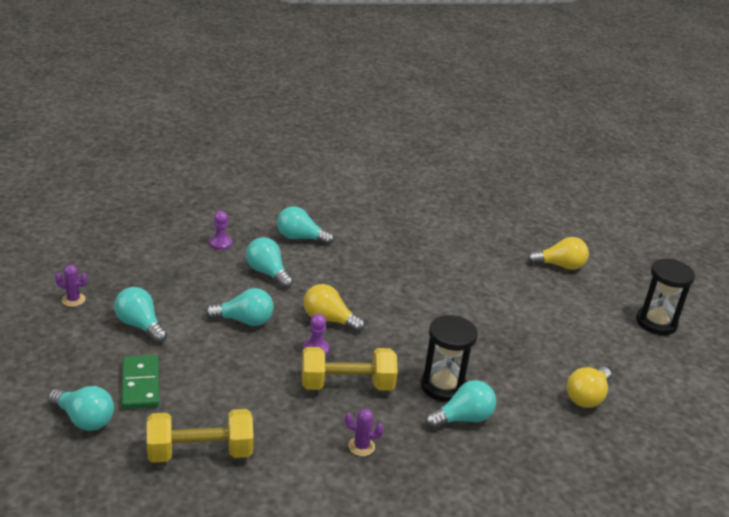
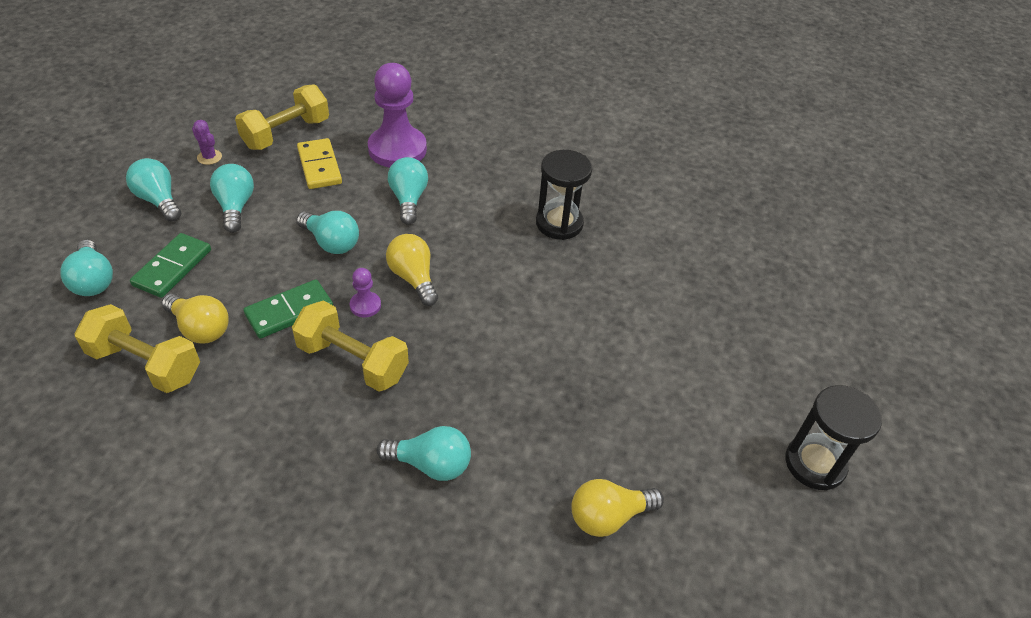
camera: 35 degrees right, 15 degrees up
purple pawn [209,211,232,250] -> purple pawn [368,63,427,168], size x2.27
turquoise light bulb [277,206,334,245] -> turquoise light bulb moved to [126,158,181,221]
purple cactus [345,409,384,456] -> none
black hourglass [421,315,478,402] -> black hourglass moved to [536,150,592,240]
yellow light bulb [527,237,589,270] -> yellow light bulb moved to [162,294,229,343]
none -> yellow dumbbell [235,84,329,150]
none -> green domino [243,279,333,339]
none -> yellow domino [297,138,342,189]

